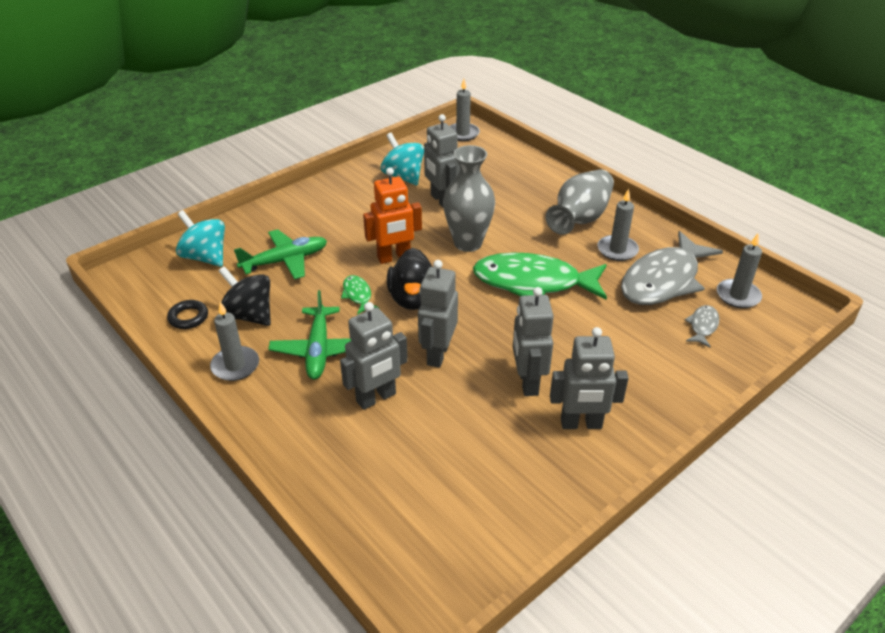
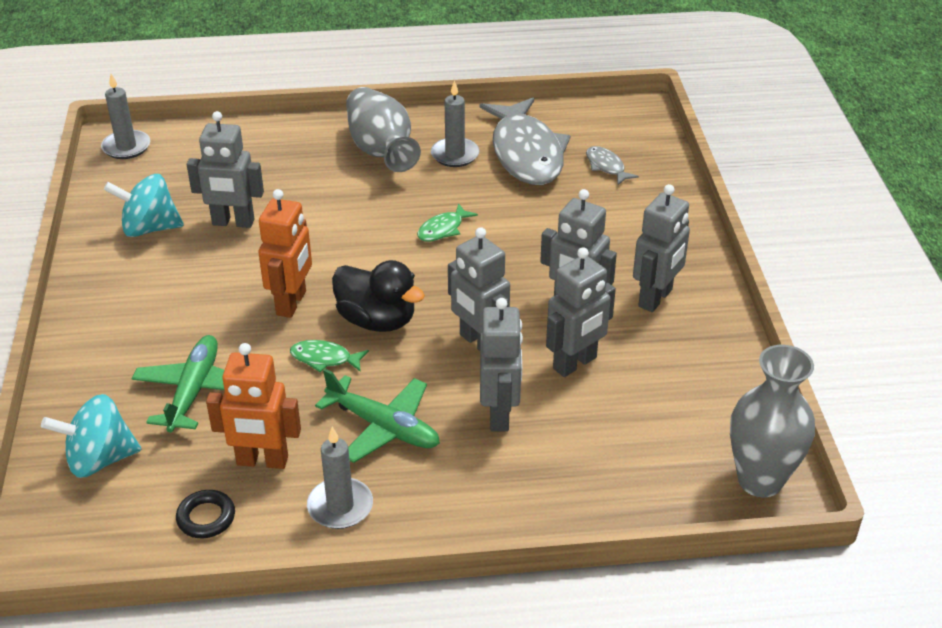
camera: 55 degrees left, 0 degrees up
black spinning top [219,266,271,326] -> orange robot [206,343,301,469]
grey vase [443,145,495,252] -> grey vase moved to [730,345,815,497]
green fish [473,252,607,300] -> green fish [417,203,478,241], size x0.43
grey candle [717,234,762,308] -> none
none -> grey robot [546,247,616,377]

